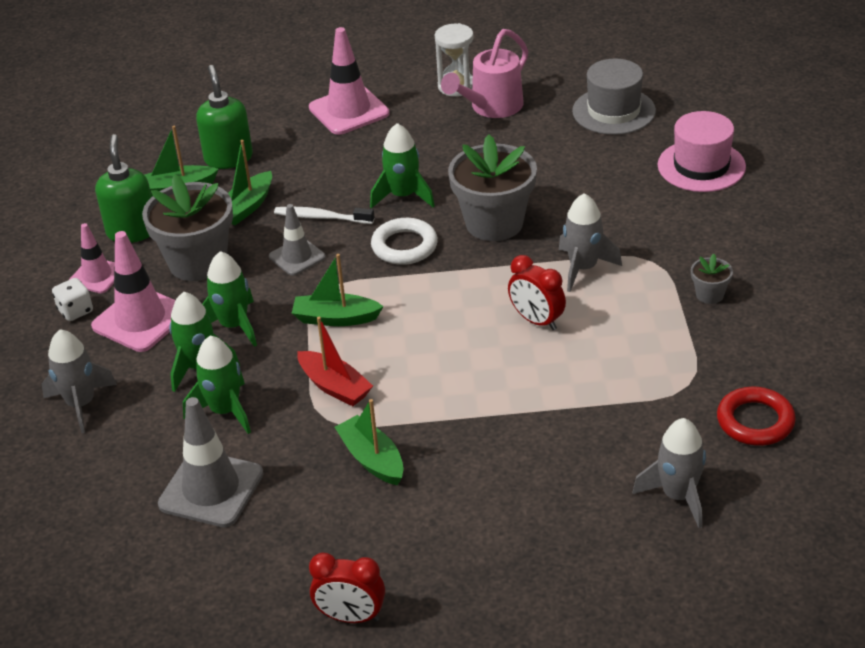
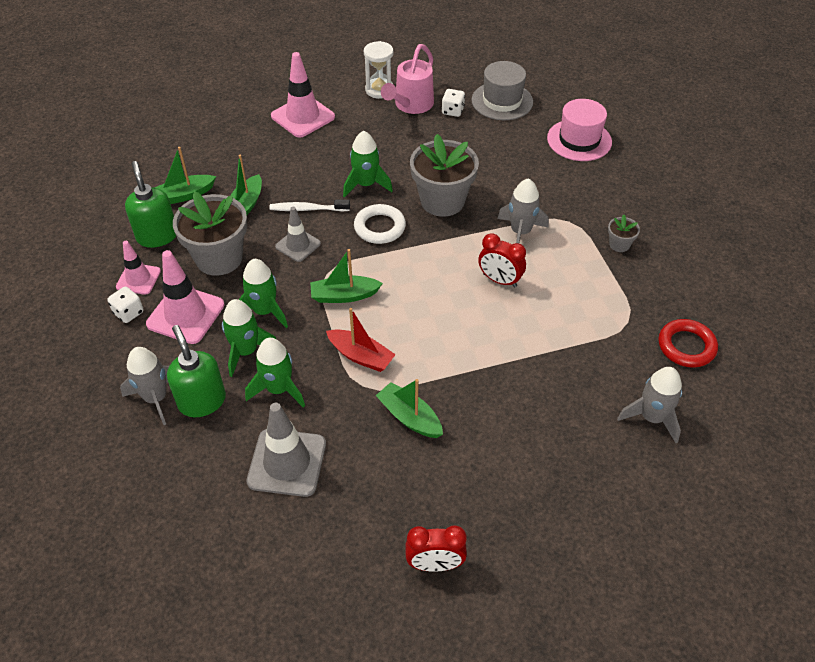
camera: 15 degrees left, 10 degrees up
green soap dispenser [196,65,253,169] -> green soap dispenser moved to [167,325,226,417]
none -> white dice [441,89,465,117]

